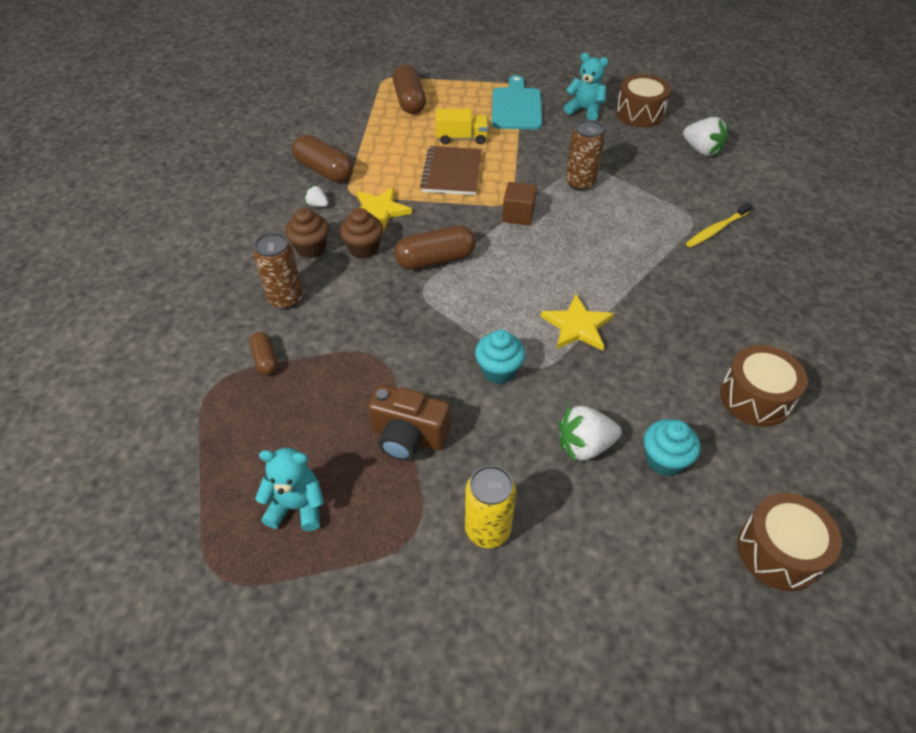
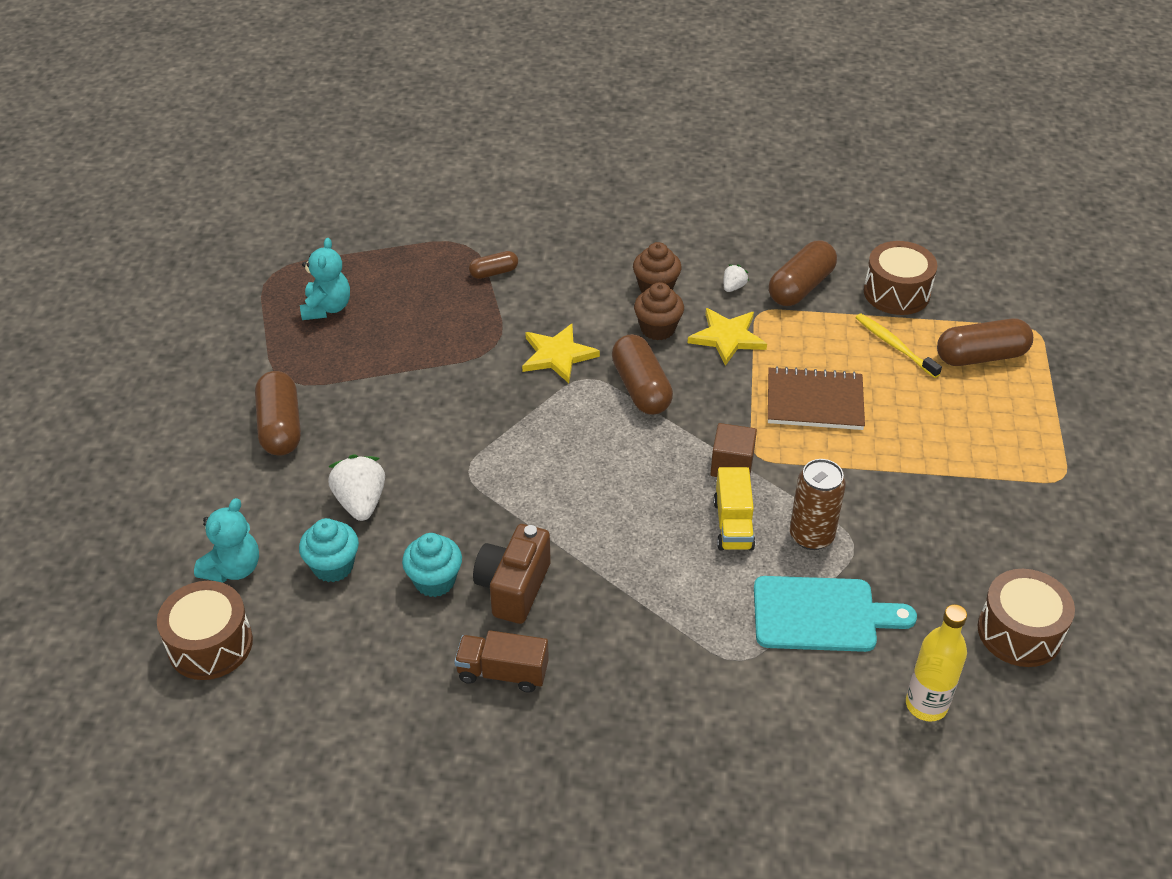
camera: 90 degrees right, 5 degrees down
brown can [253,233,303,309] -> none
brown camera [368,385,450,461] -> brown camera moved to [473,524,551,624]
yellow truck [436,109,488,145] -> yellow truck moved to [713,467,755,550]
yellow can [465,465,516,548] -> brown capsule [255,371,301,456]
turquoise cupcake [475,330,525,384] -> turquoise cupcake moved to [402,533,462,597]
turquoise cutting board [492,75,542,130] -> turquoise cutting board moved to [754,576,917,652]
yellow star [541,294,614,351] -> yellow star moved to [522,324,600,383]
turquoise teddy bear [564,53,609,120] -> turquoise teddy bear moved to [194,498,259,583]
white strawberry [683,117,729,156] -> yellow bottle [906,604,967,722]
yellow toothbrush [686,202,752,248] -> yellow toothbrush moved to [856,313,942,378]
brown drum [720,345,807,427] -> brown drum moved to [864,241,938,315]
none -> brown truck [454,630,549,693]

